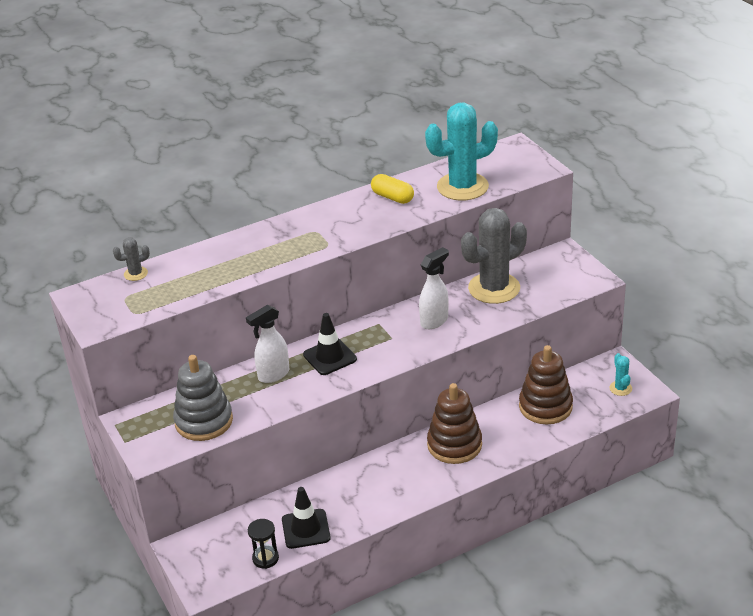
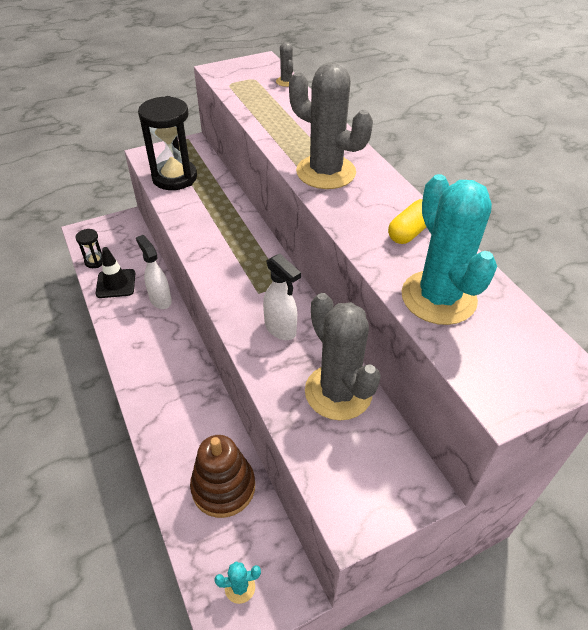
camera: 90 degrees right, 10 degrees up
grey stacking toy [173,355,233,441] -> black hourglass [138,96,197,190]
white spray bottle [246,305,289,383] -> white spray bottle moved to [136,235,172,309]
black traffic cone [303,313,357,375] -> none
brown stacking toy [427,383,482,464] -> none
none -> grey cactus [289,63,373,189]

